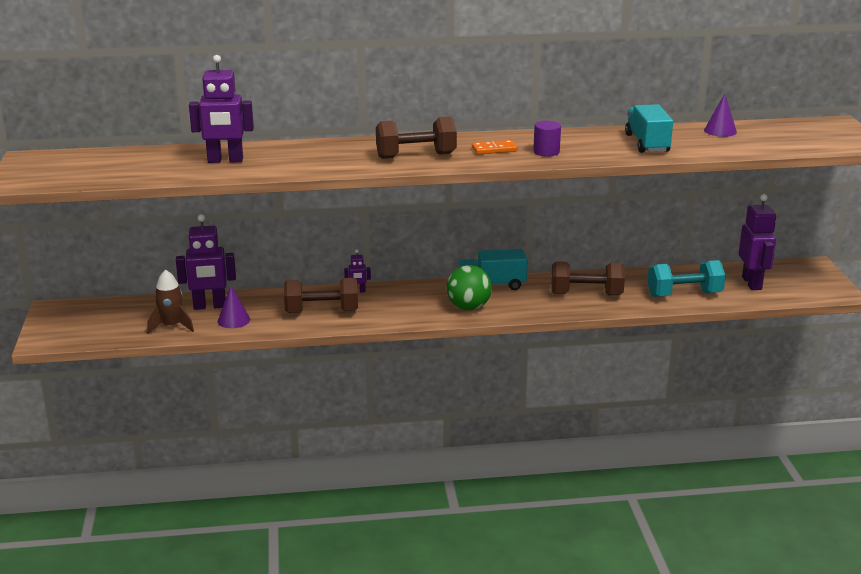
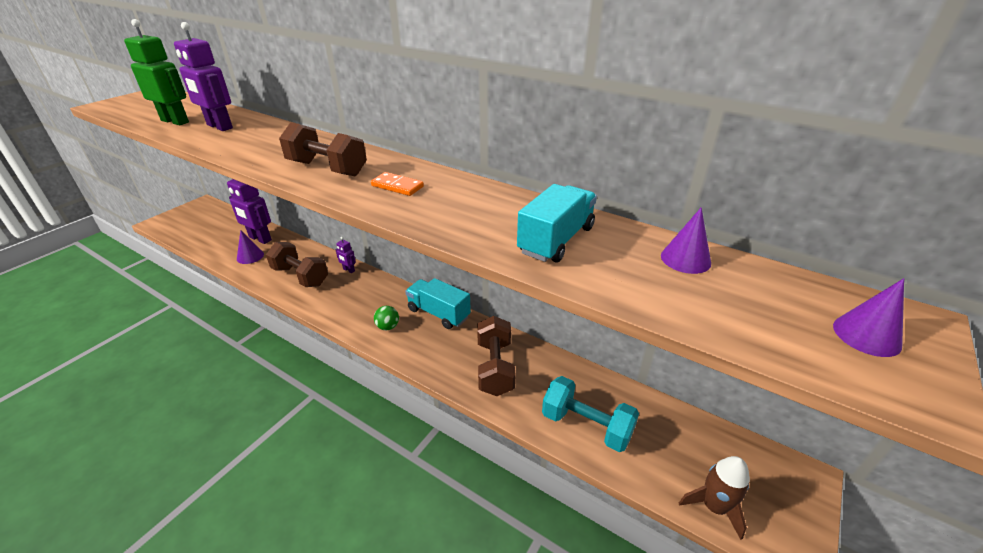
camera: 40 degrees right, 10 degrees up
brown rocket [147,269,194,334] -> brown rocket moved to [679,456,750,540]
green ball [446,265,492,310] -> green ball [374,306,399,330], size x0.56
purple cylinder [533,121,561,157] -> none
brown dumbbell [551,261,625,295] -> brown dumbbell turned 45 degrees clockwise [477,316,516,396]
purple robot [739,194,776,290] -> none
none -> green robot [124,19,189,125]
none -> purple cone [833,278,904,357]

